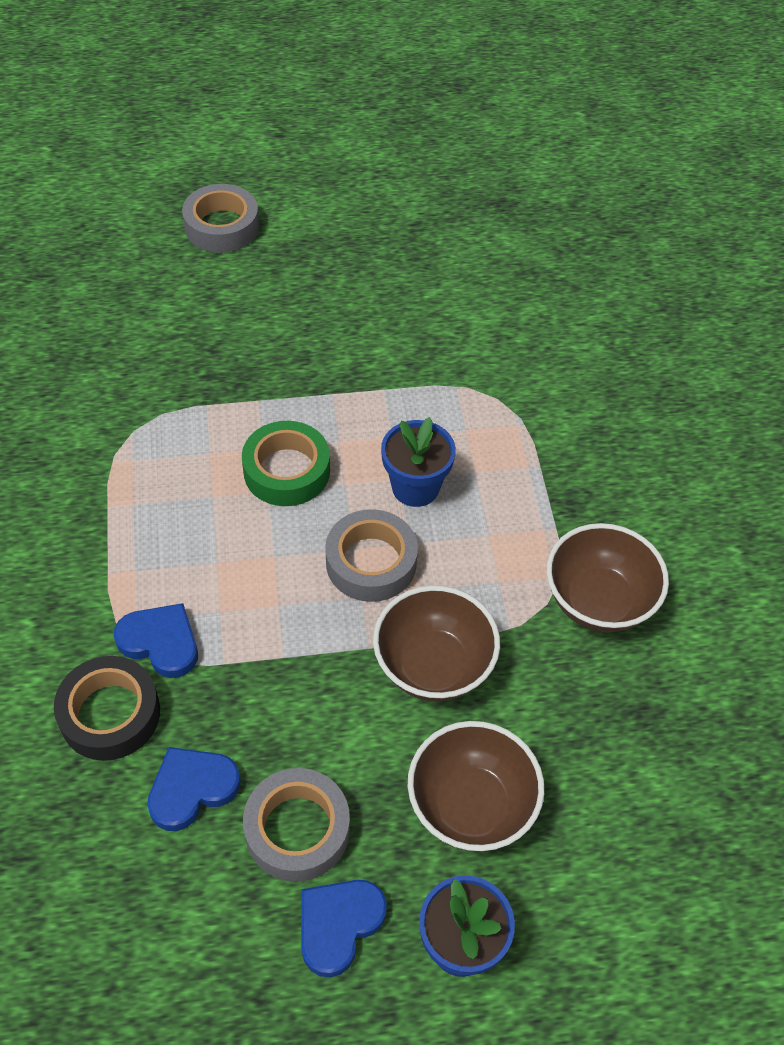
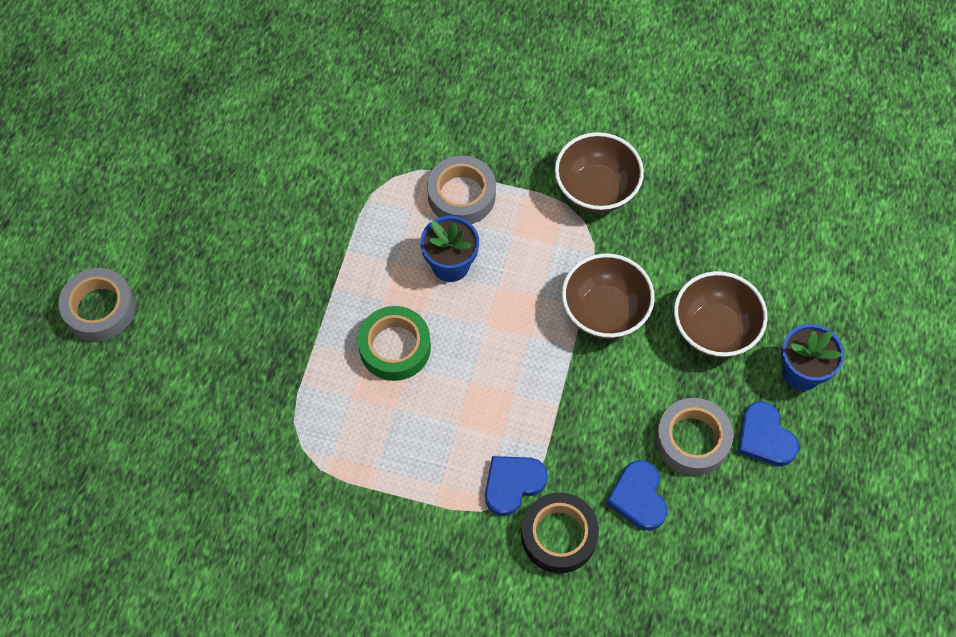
camera: 65 degrees left, 10 degrees up
grey tape [325,509,418,602] -> grey tape moved to [427,155,496,224]

